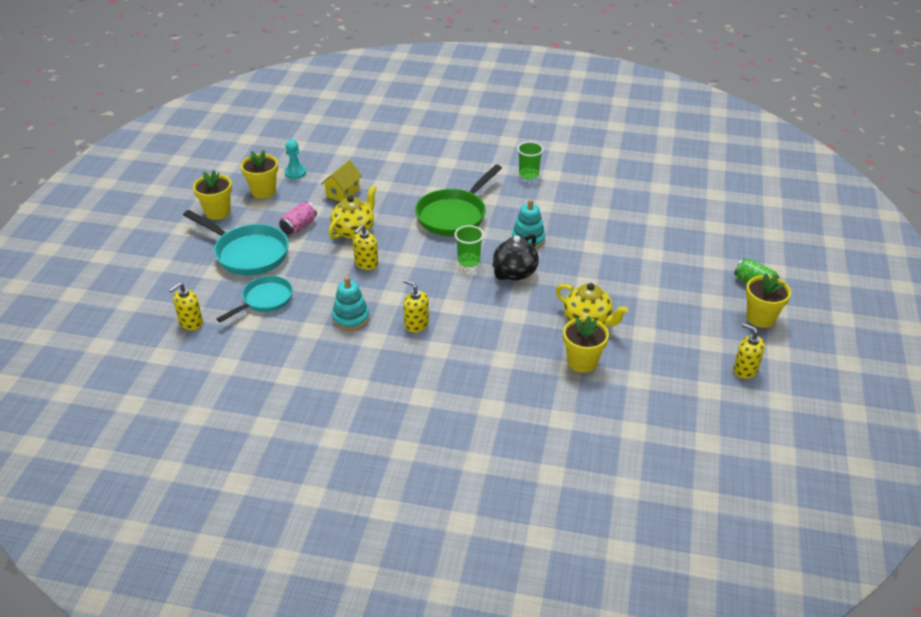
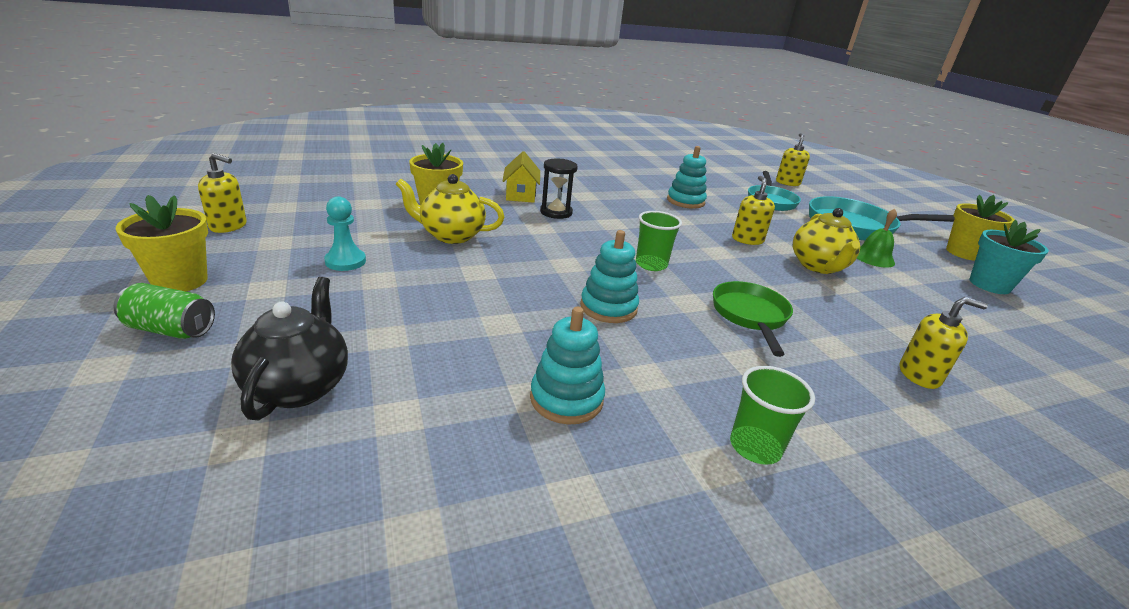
camera: 145 degrees right, 10 degrees down
yellow flower pot [241,150,278,198] -> turquoise flower pot [969,220,1049,294]
pink can [279,202,317,235] -> green bell [857,209,897,267]
turquoise pawn [284,140,306,179] -> turquoise pawn moved to [324,196,366,271]
yellow house [321,160,362,202] -> yellow house moved to [503,151,540,203]
yellow soap dispenser [403,279,429,332] -> yellow soap dispenser moved to [900,297,988,389]
green pan [415,164,502,236] -> green pan [713,281,793,357], size x0.65
black teapot [492,234,539,281] -> black teapot moved to [231,277,348,420]
none -> turquoise stacking toy [530,307,605,425]
none -> black hourglass [540,158,578,219]

